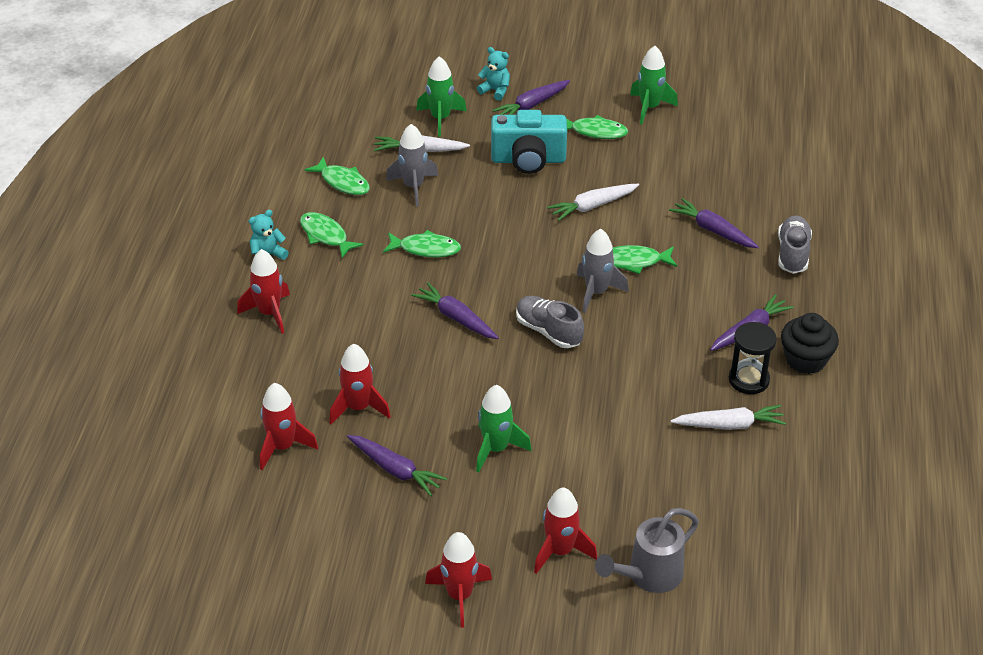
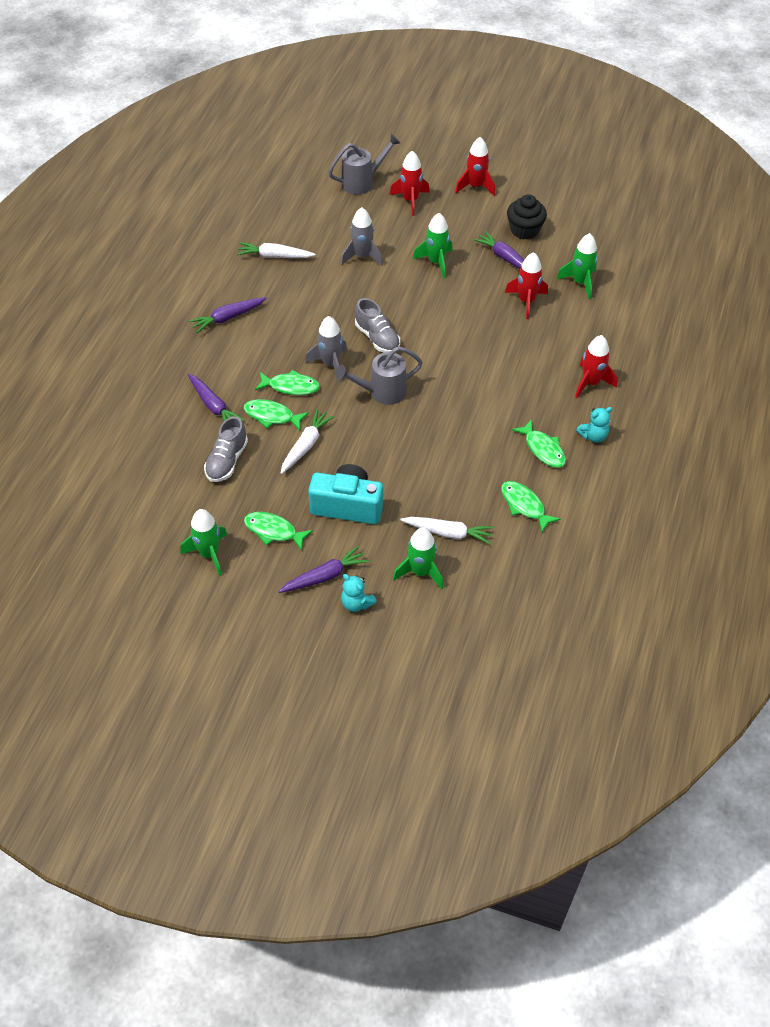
camera: 170 degrees left, 10 degrees up
red rocket [260,383,318,470] -> green rocket [557,233,598,299]
green fish [383,230,461,257] -> green fish moved to [243,399,309,430]
grey rocket [386,124,438,207] -> grey rocket moved to [341,207,383,266]
purple carrot [411,282,499,339] -> none
white carrot [547,184,639,221] -> white carrot turned 45 degrees counterclockwise [281,409,335,474]
black hourglass [729,322,777,394] -> none
grey shoe [778,216,812,274] -> grey shoe moved to [204,416,248,482]
black cupcake [781,313,839,374] -> black cupcake moved to [507,195,547,239]
none -> grey watering can [335,347,423,405]

